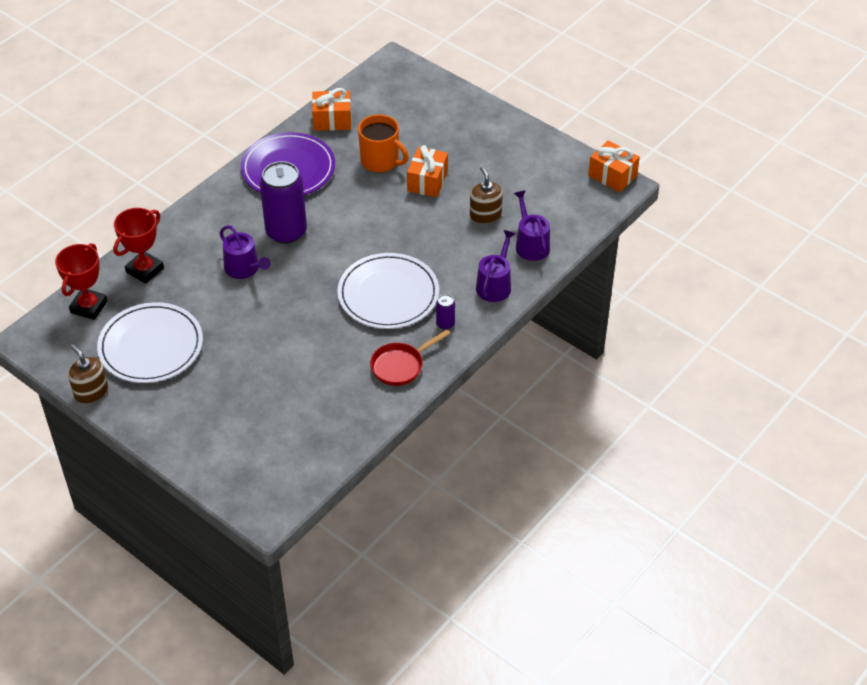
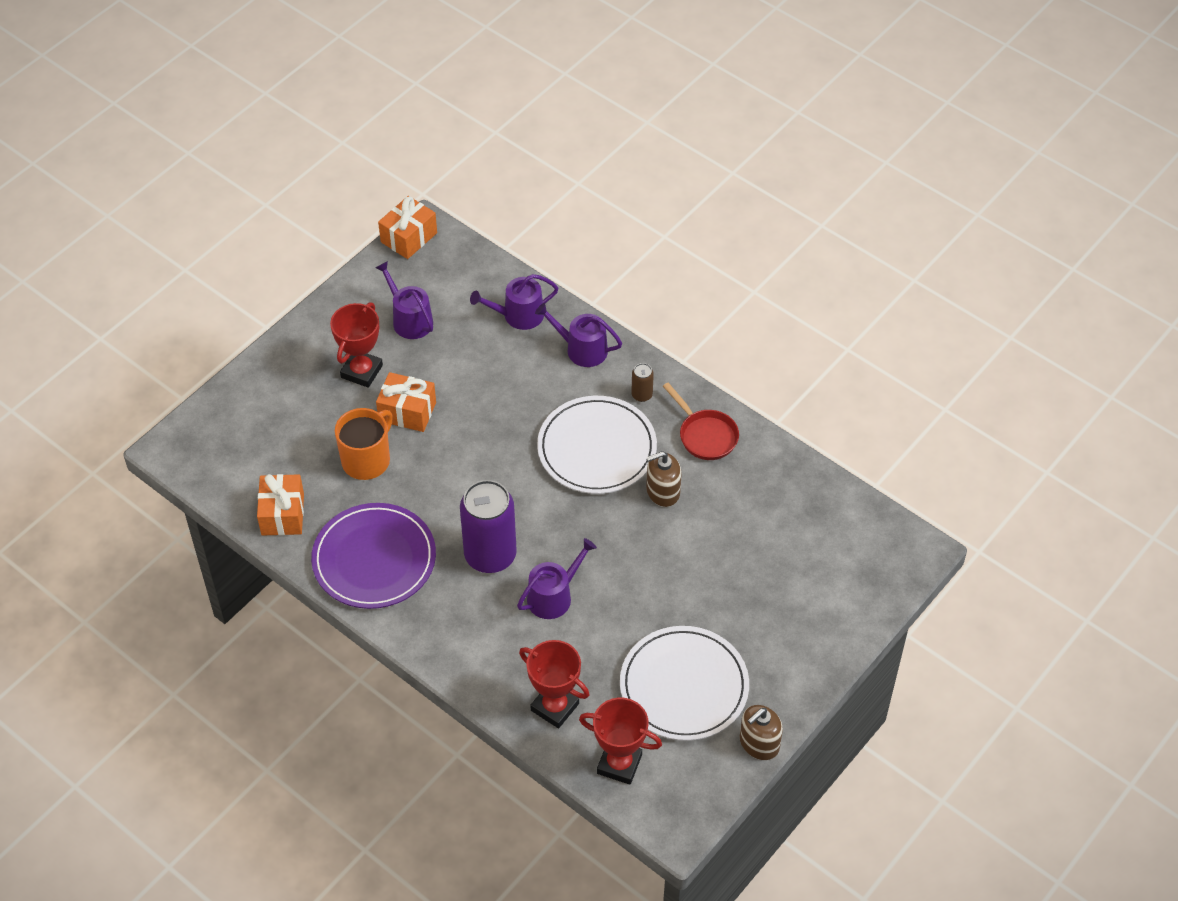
camera: 90 degrees left, 5 degrees up
purple can [436,294,455,330] -> brown can [631,363,654,402]
brown soap dispenser [470,166,503,224] -> brown soap dispenser moved to [646,451,682,507]
none -> red trophy [330,302,383,388]
none -> purple watering can [376,261,433,339]

